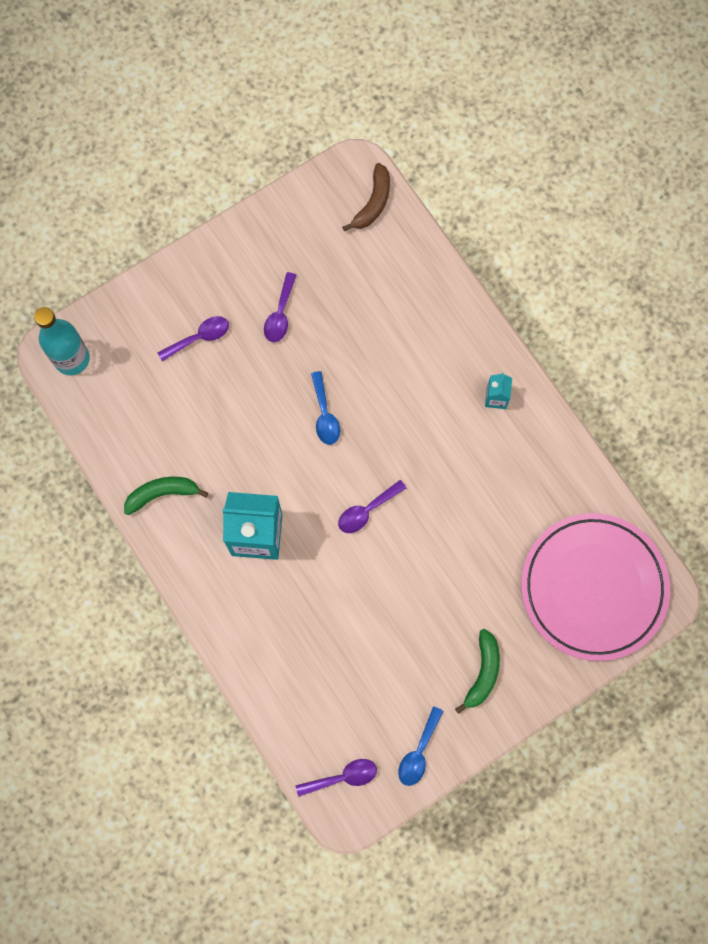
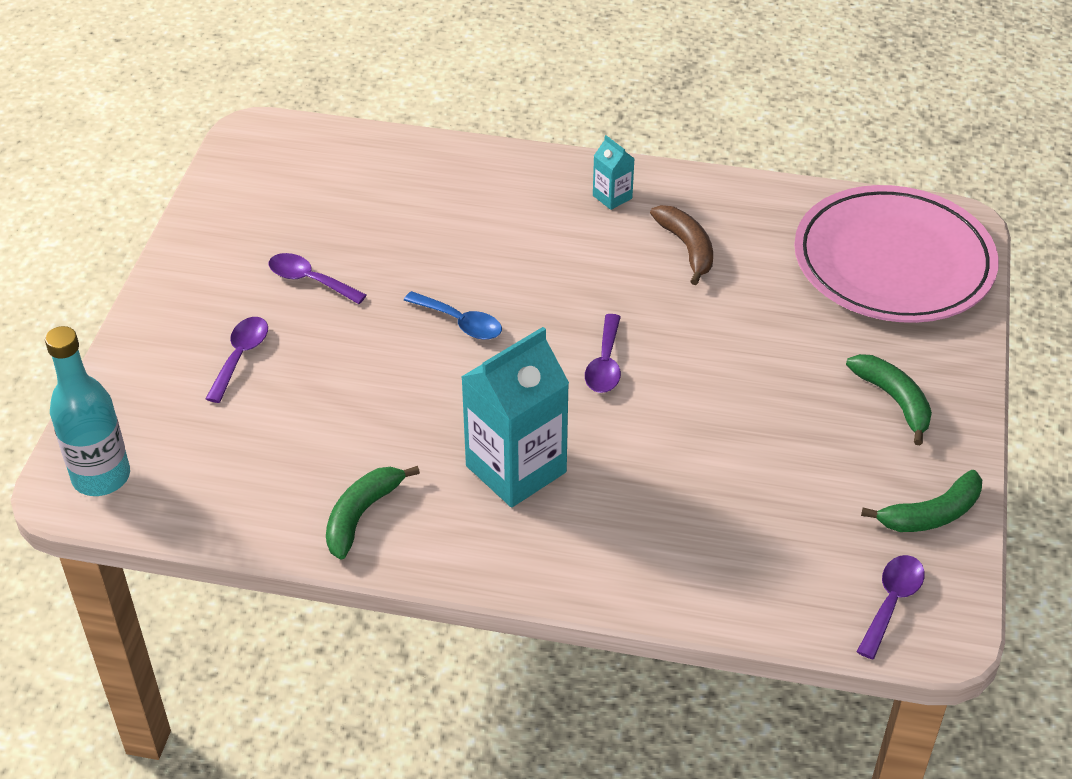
camera: 45 degrees left, 30 degrees down
purple spoon [264,272,297,342] -> purple spoon turned 150 degrees clockwise [269,253,367,304]
brown banana [342,163,390,231] -> brown banana moved to [650,205,713,285]
blue spoon [398,706,443,786] -> green banana [861,470,982,532]

